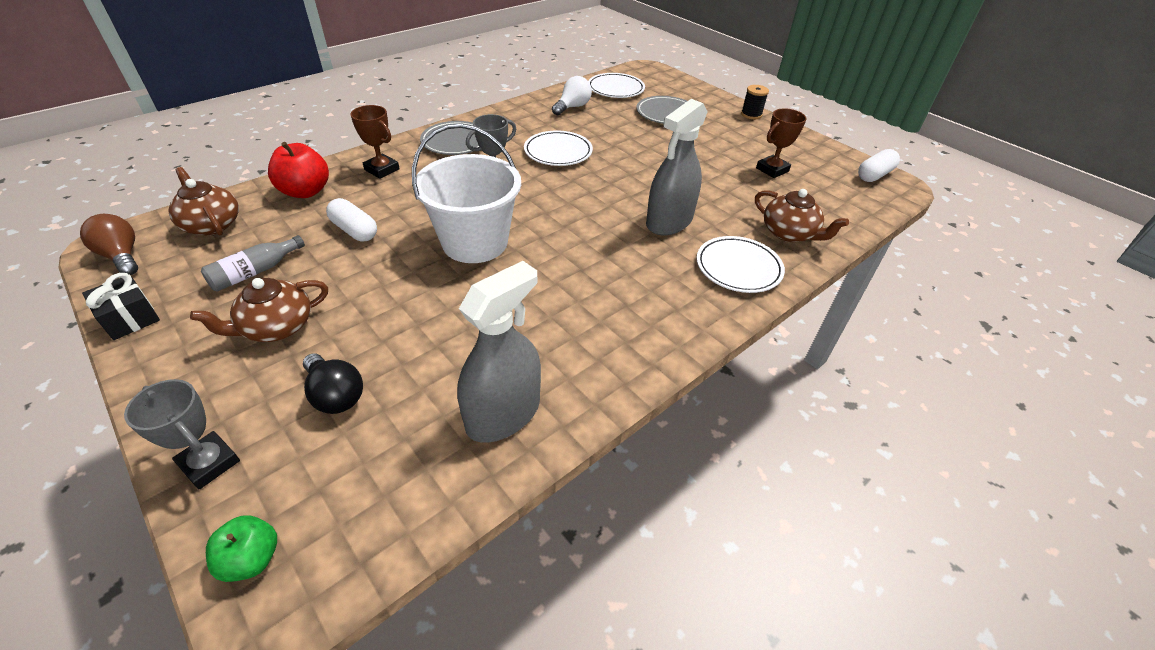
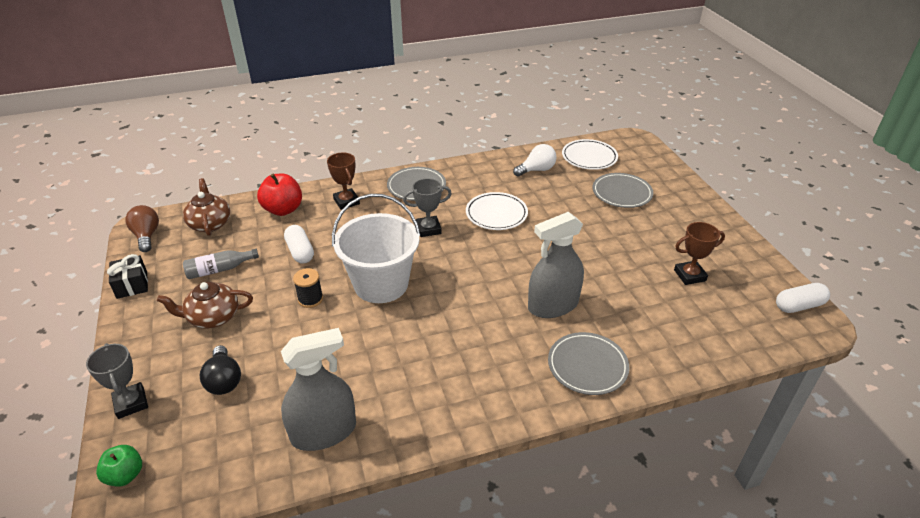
camera: 25 degrees right, 5 degrees down
white plate [697,236,785,293] -> grey plate [548,332,629,395]
black spool [741,85,769,119] -> black spool moved to [293,268,323,308]
brown teapot [755,189,849,242] -> none

